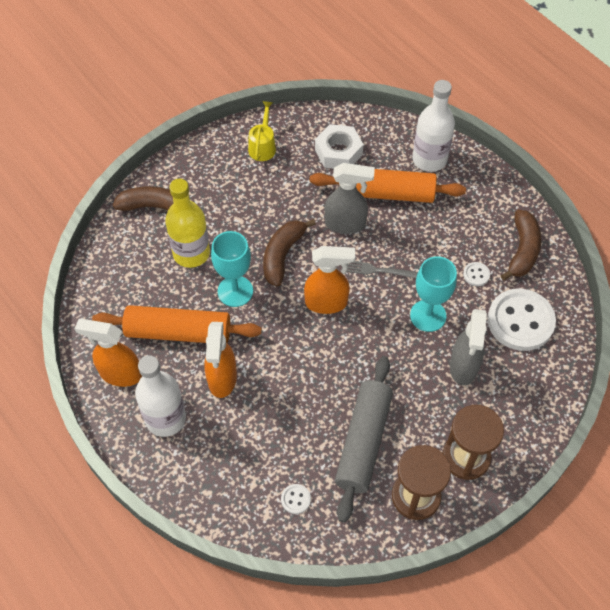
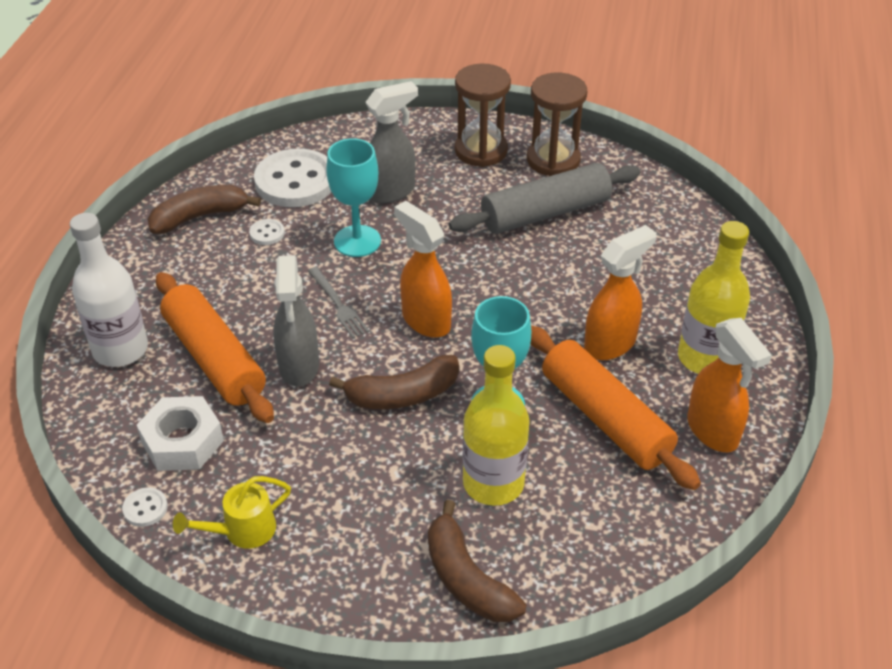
camera: 130 degrees left, 15 degrees down
white bottle [135,355,186,437] -> yellow bottle [678,221,750,374]
white button [281,484,311,514] -> white button moved to [122,487,168,527]
grey spray bottle [325,163,375,234] -> grey spray bottle turned 150 degrees counterclockwise [273,255,319,387]

